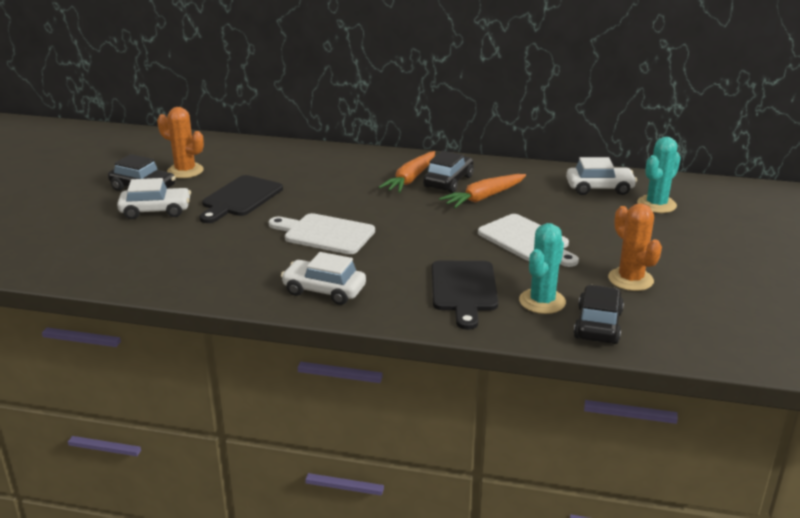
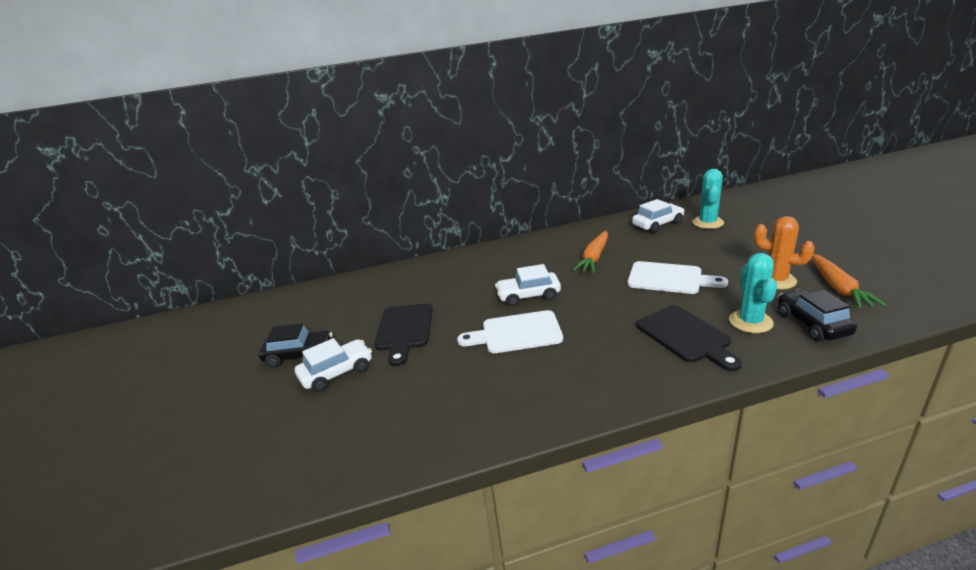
camera: 25 degrees left, 0 degrees up
orange cactus [157,107,204,178] -> none
white car [281,252,366,305] -> white car moved to [495,264,561,306]
orange carrot [379,151,435,193] -> orange carrot moved to [811,254,886,309]
black car [423,151,474,193] -> none

